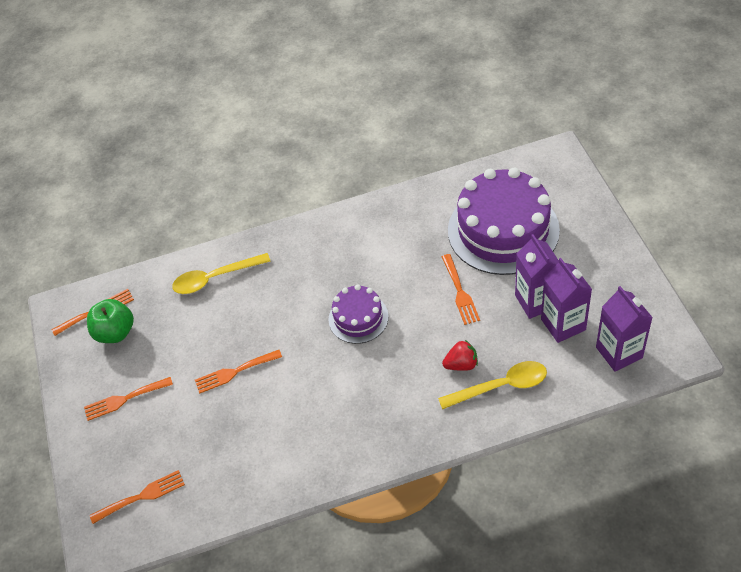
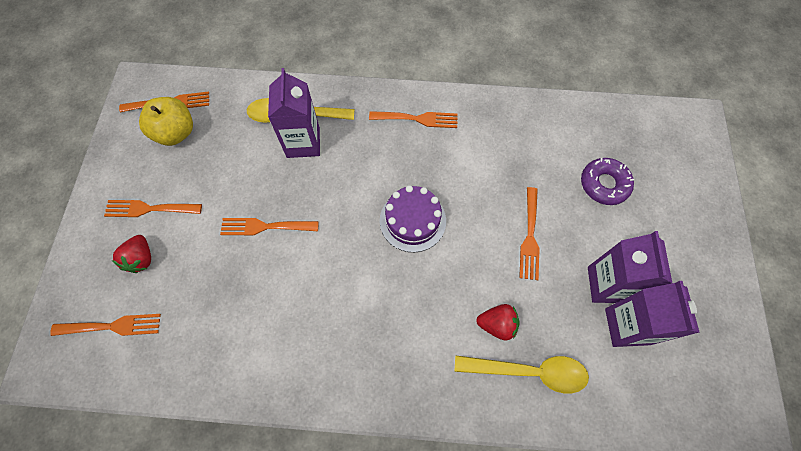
camera: 15 degrees right, 15 degrees up
green apple [87,299,134,343] -> yellow apple [139,97,193,146]
purple cake [448,168,560,275] -> purple donut [581,158,634,205]
purple carton [596,286,653,372] -> purple carton moved to [268,68,320,158]
none -> red strawberry [112,235,151,273]
none -> orange fork [369,111,458,128]

